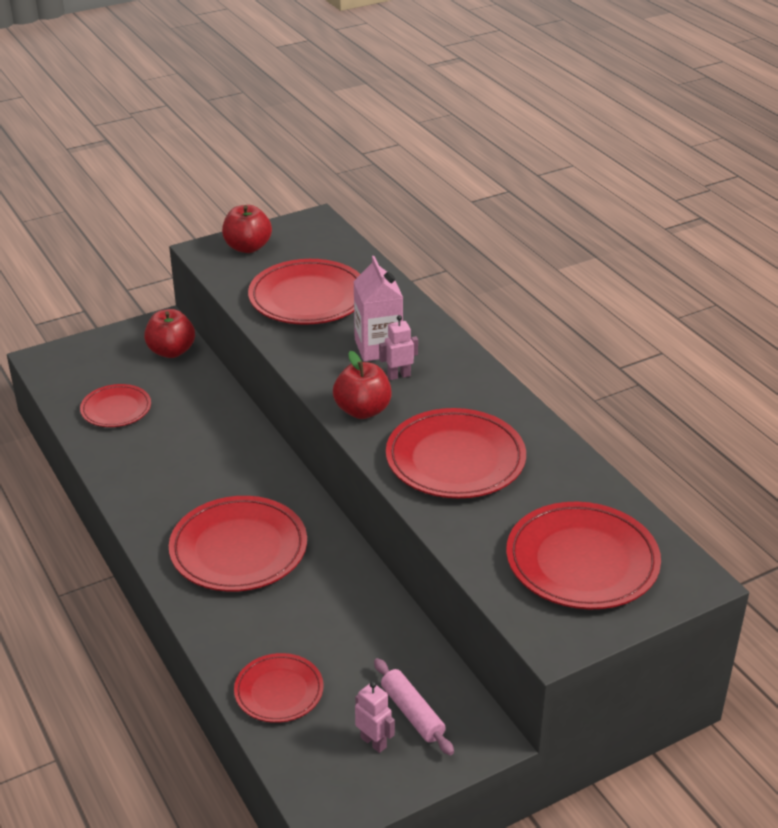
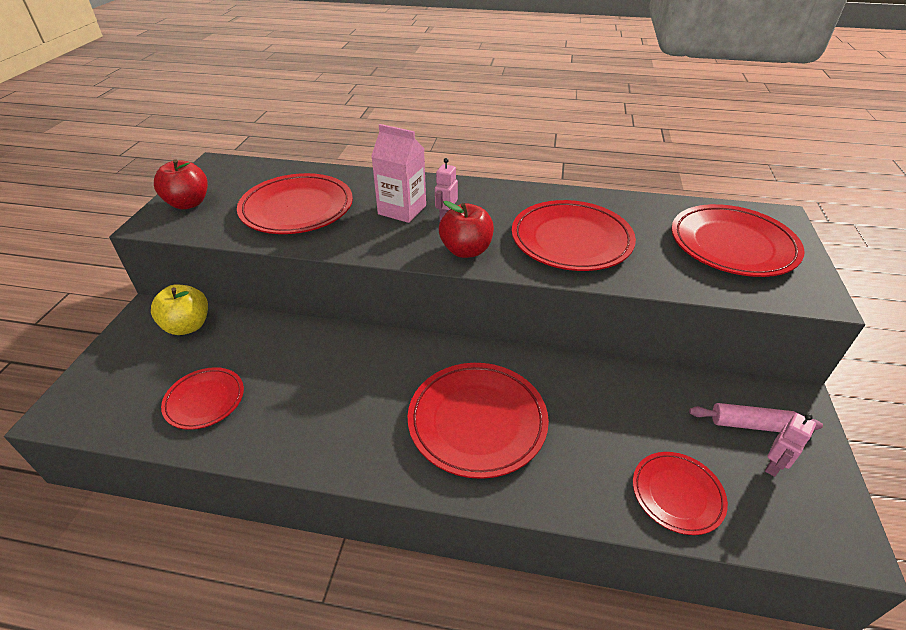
camera: 50 degrees left, 5 degrees up
red apple [144,309,195,358] -> yellow apple [151,284,208,335]
pink robot [355,681,395,753] -> pink robot turned 135 degrees clockwise [765,413,816,477]

